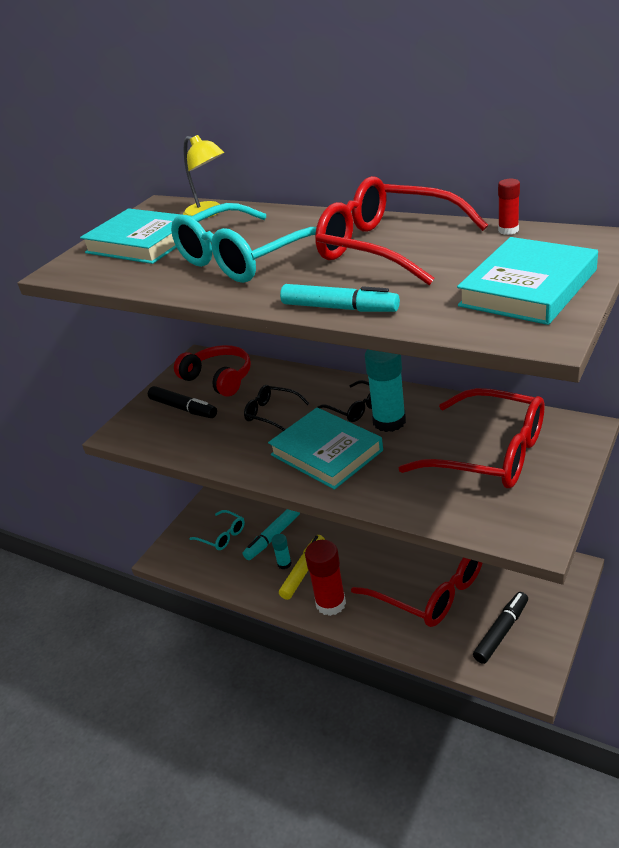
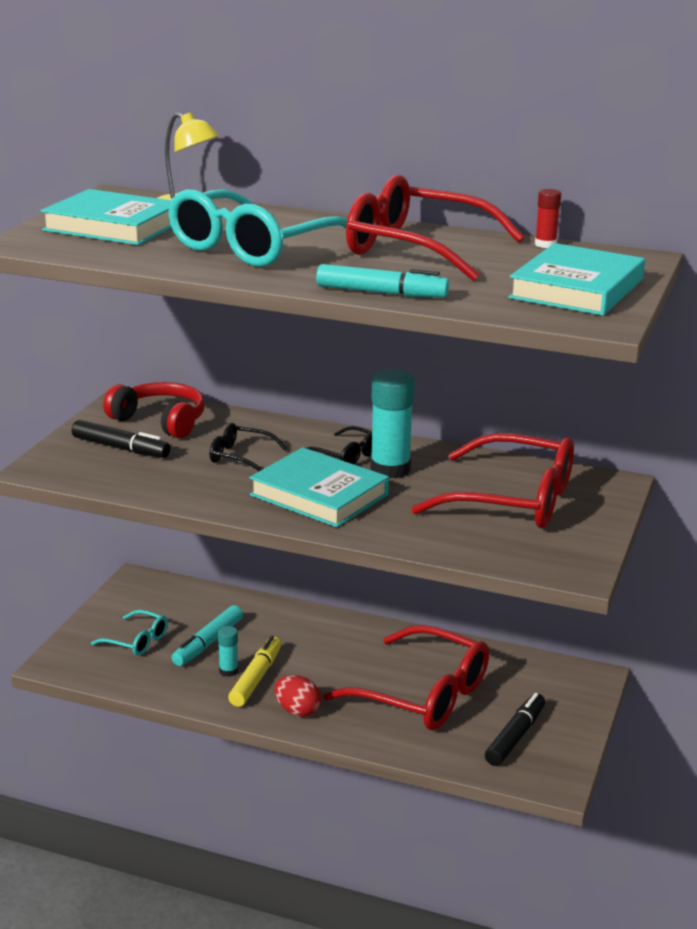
camera: 15 degrees left, 10 degrees down
red glue stick [305,540,346,616] -> red egg [274,675,321,717]

